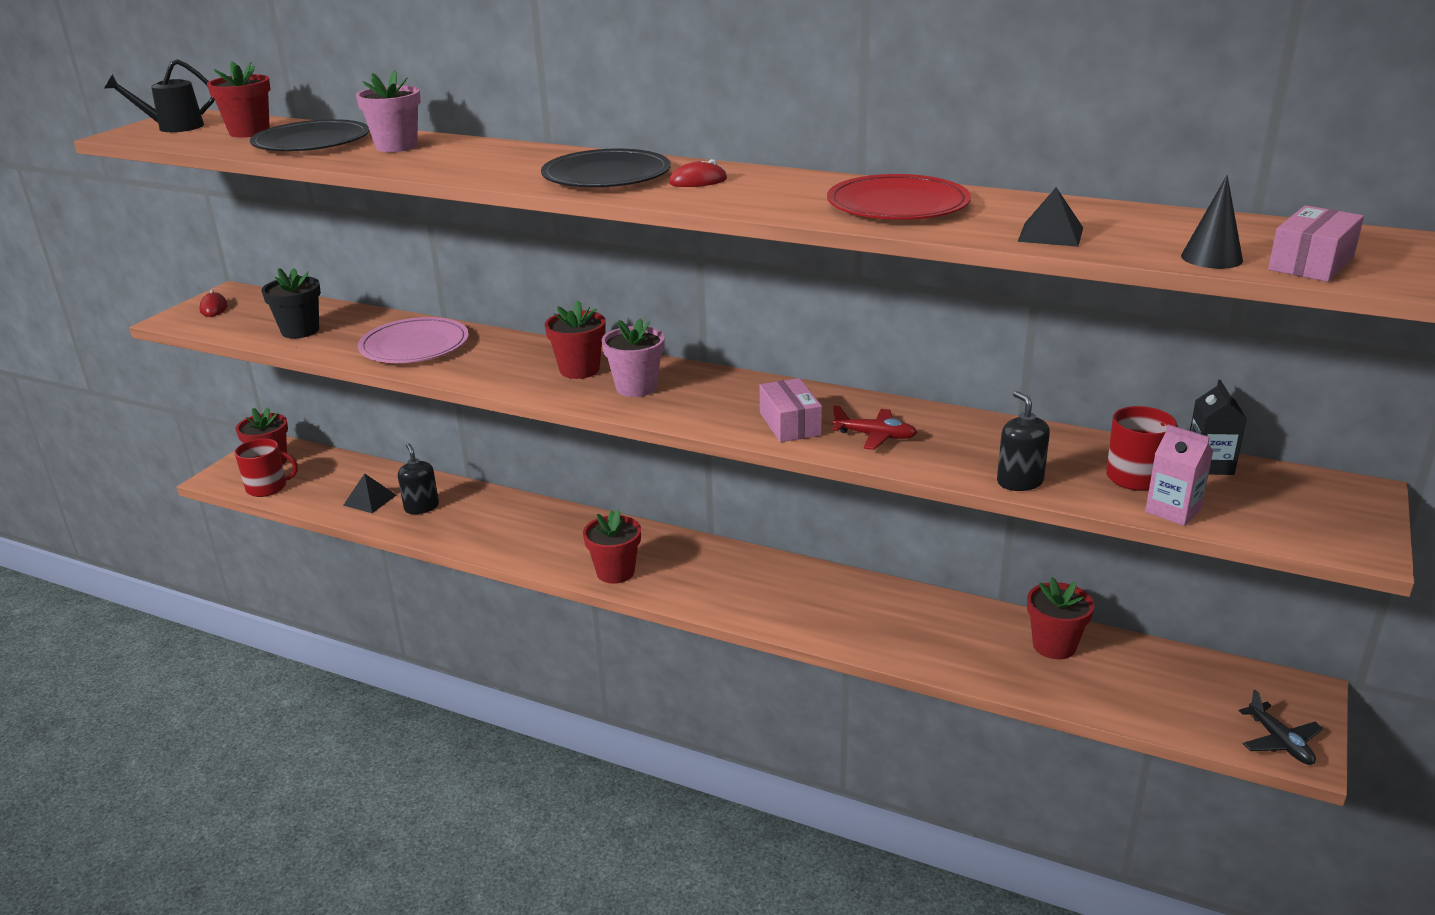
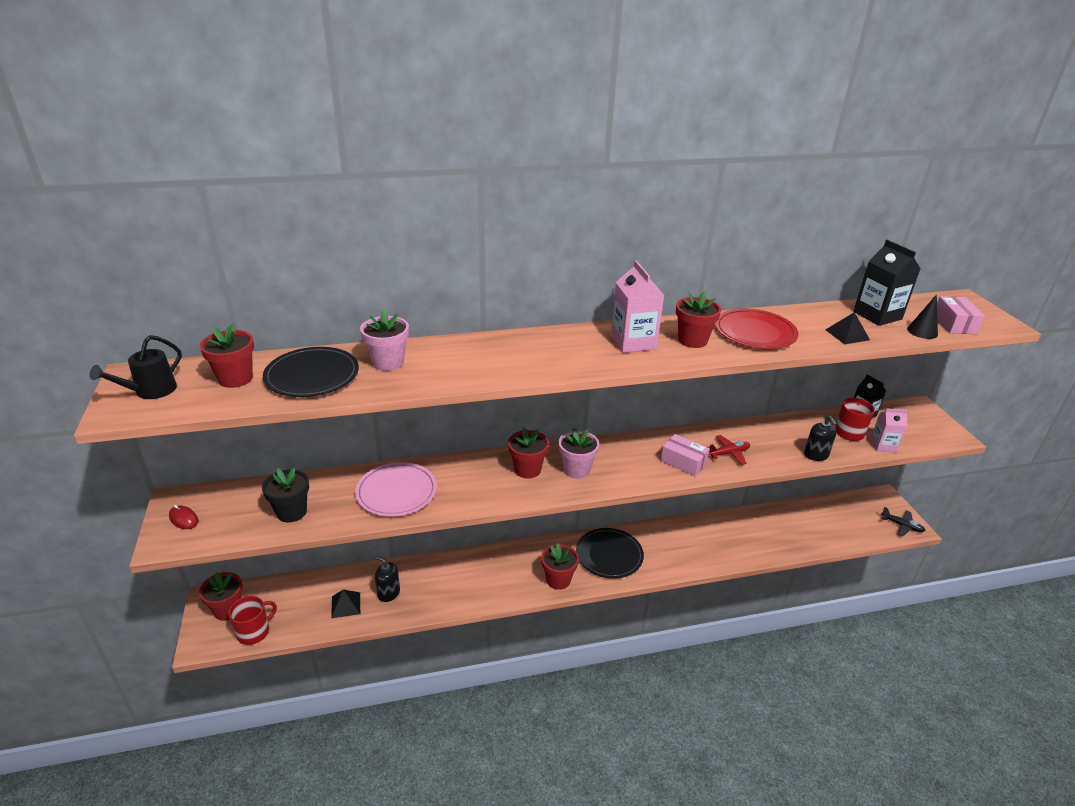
camera: 40 degrees left, 5 degrees up
black plate [541,149,671,187] -> black plate moved to [576,528,644,579]
red mouse [669,159,727,187] -> pink carton [611,260,665,353]
black soap dispenser [997,391,1050,491] -> black soap dispenser turned 135 degrees counterclockwise [804,416,837,461]
red flower pot [1027,577,1094,659] -> red flower pot moved to [676,291,721,348]
none -> black carton [853,240,920,326]

